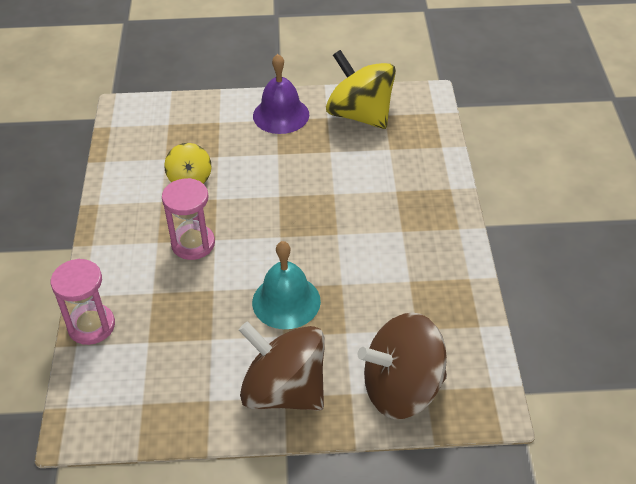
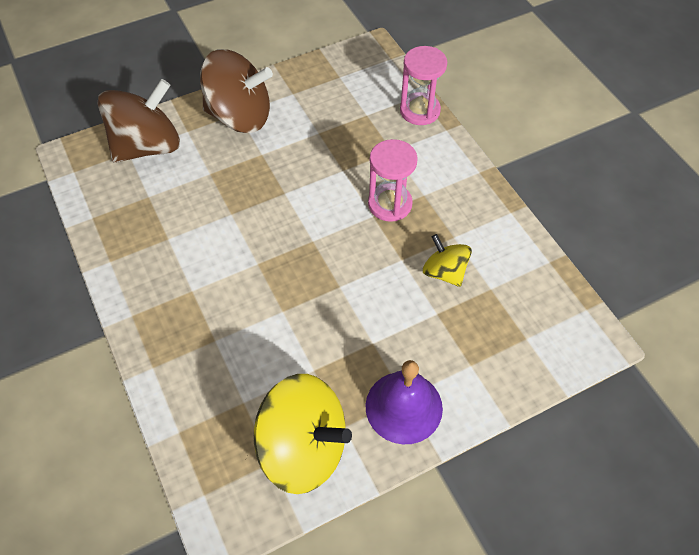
camera: 155 degrees right, 10 degrees up
turquoise bell [252,241,321,329] -> none

